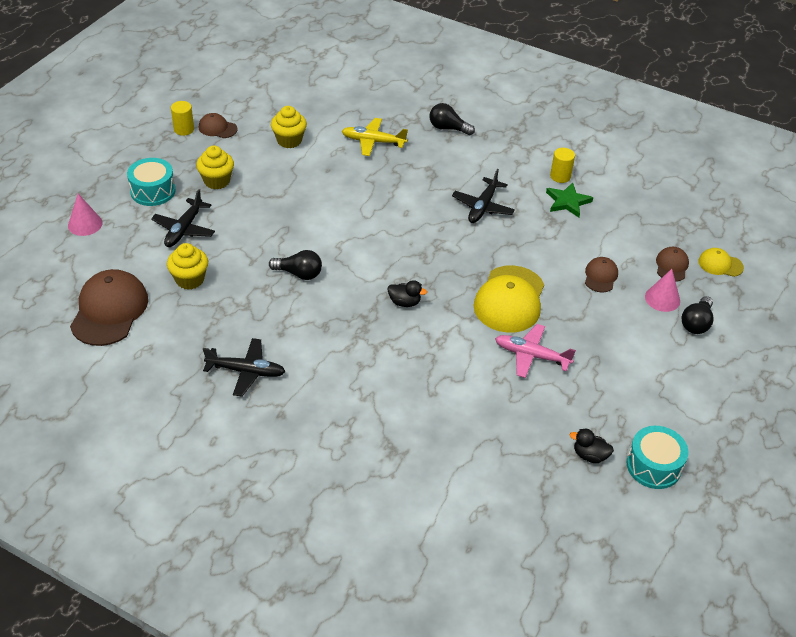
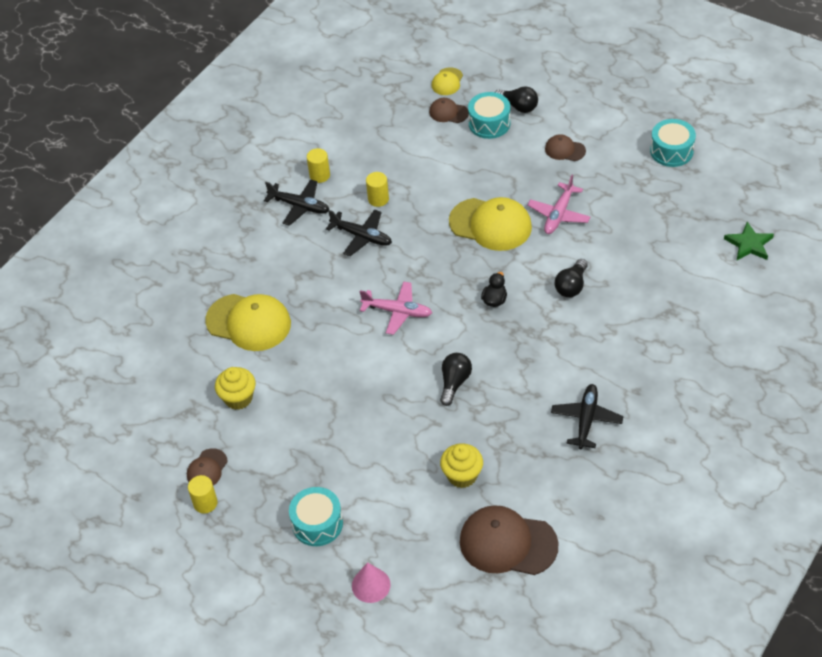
camera: 80 degrees left, 5 degrees up
black plane [151,189,215,247] -> black plane moved to [264,179,329,226]
yellow cupcake [196,145,234,189] -> none
yellow plane [342,118,408,156] -> yellow cap [205,294,291,351]
black light bulb [429,103,475,135] -> black light bulb moved to [555,259,588,297]
green star [546,182,593,218] -> green star moved to [724,222,774,260]
black duck [569,429,614,463] -> none
brown cap [585,257,618,293] -> brown cap moved to [545,134,586,161]
pink cone [645,269,680,312] -> turquoise drum [468,92,510,139]
none -> pink plane [359,281,432,335]
none -> yellow cylinder [366,172,389,207]

